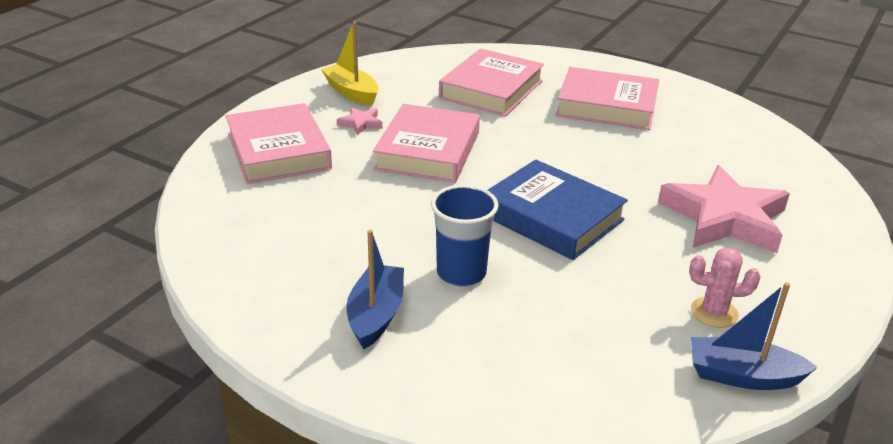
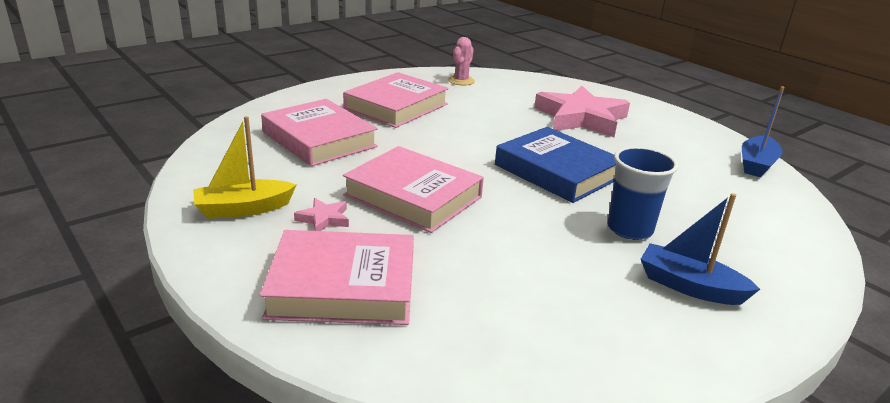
camera: 70 degrees left, 5 degrees down
blue book [487,160,628,260] -> blue book turned 75 degrees clockwise [495,127,616,203]
pink cactus [689,248,761,328] -> pink cactus moved to [448,37,475,85]

